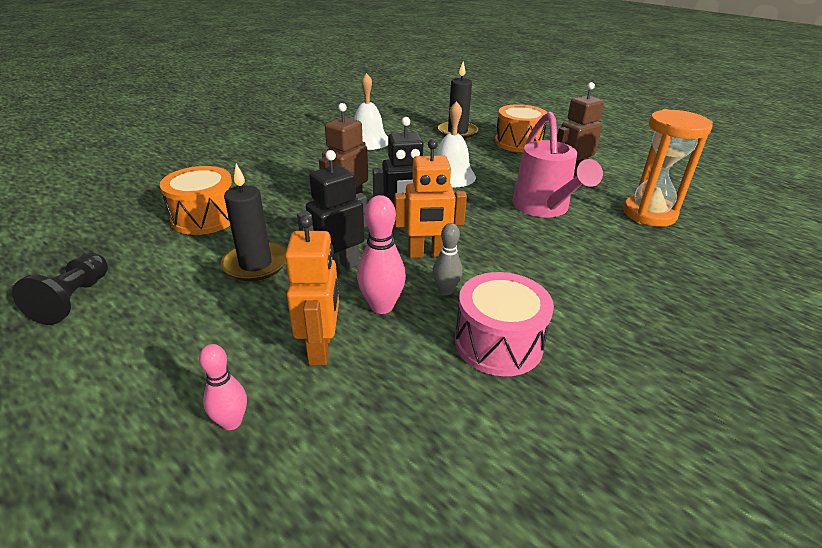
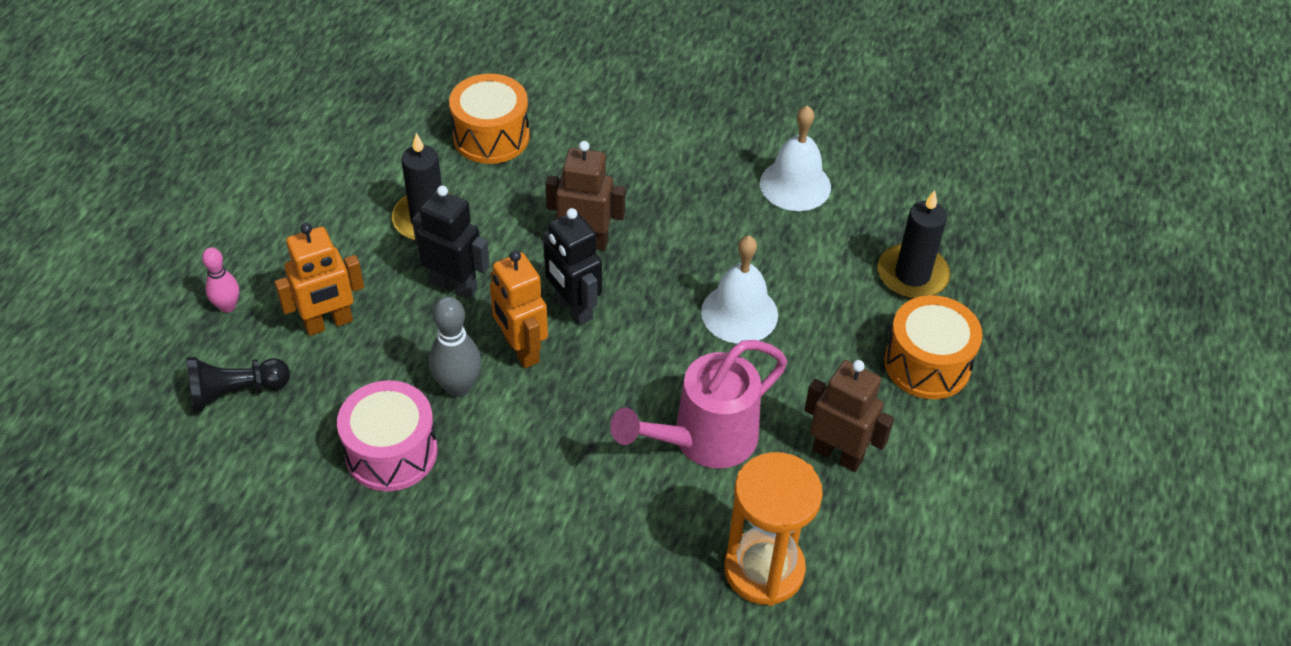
camera: 65 degrees right, 15 degrees up
black pawn [12,253,108,325] -> black pawn moved to [186,357,290,413]
pink bowling pin [357,195,406,314] -> none
grey bowling pin [433,223,463,295] -> grey bowling pin [429,297,481,397], size x1.52

